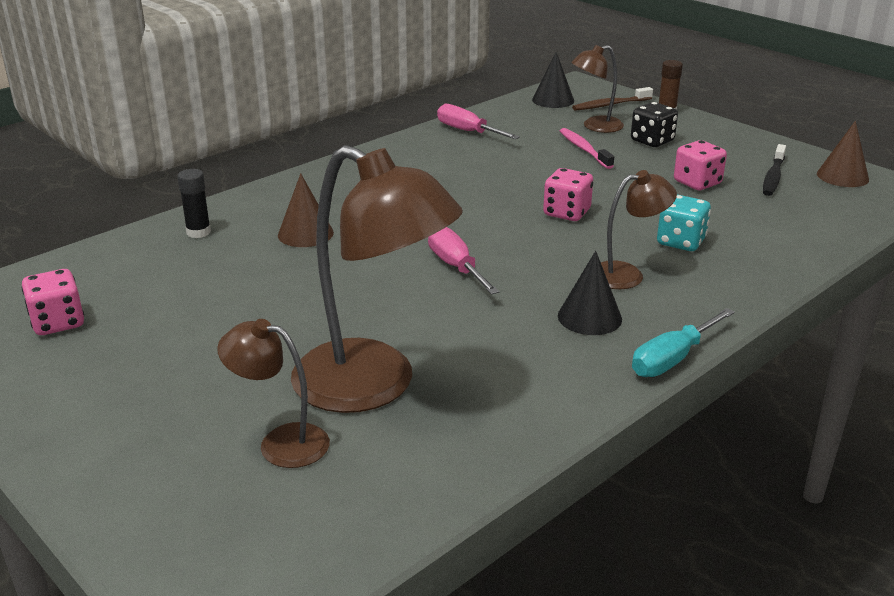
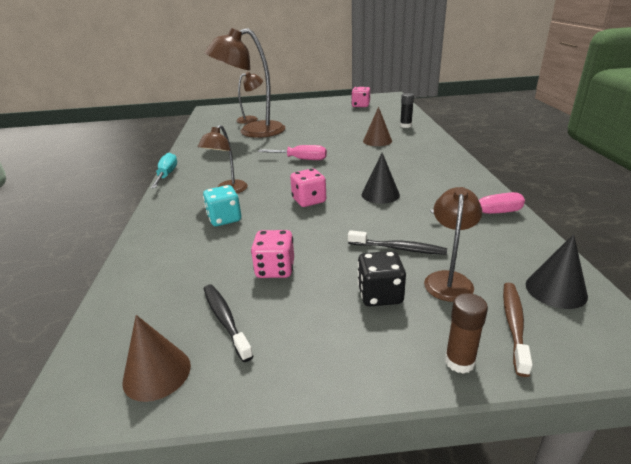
camera: 130 degrees right, 0 degrees up
black cone [558,251,622,335] -> black cone moved to [362,153,400,204]
pink toothbrush [560,128,614,169] -> black toothbrush [348,230,447,255]

